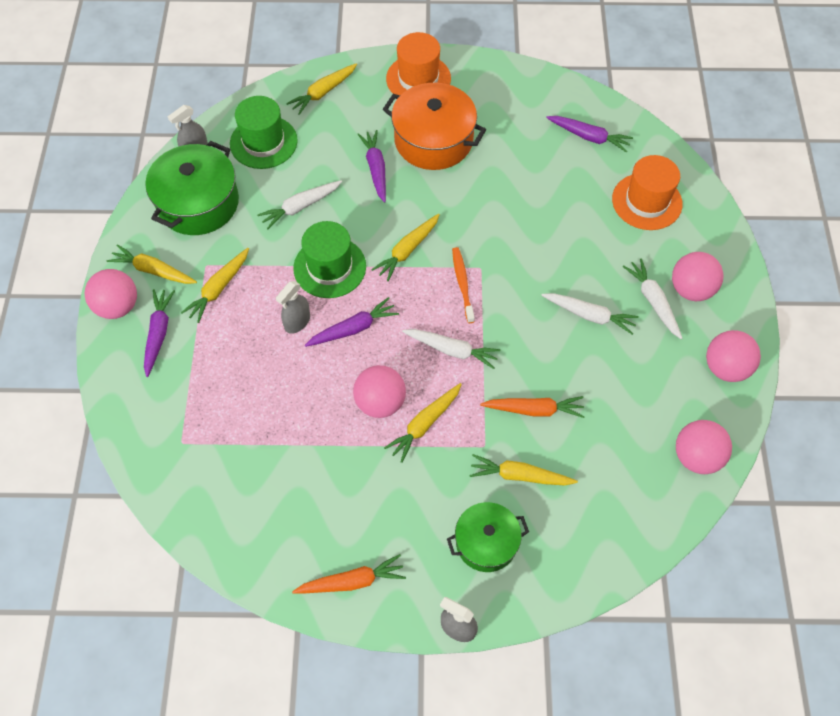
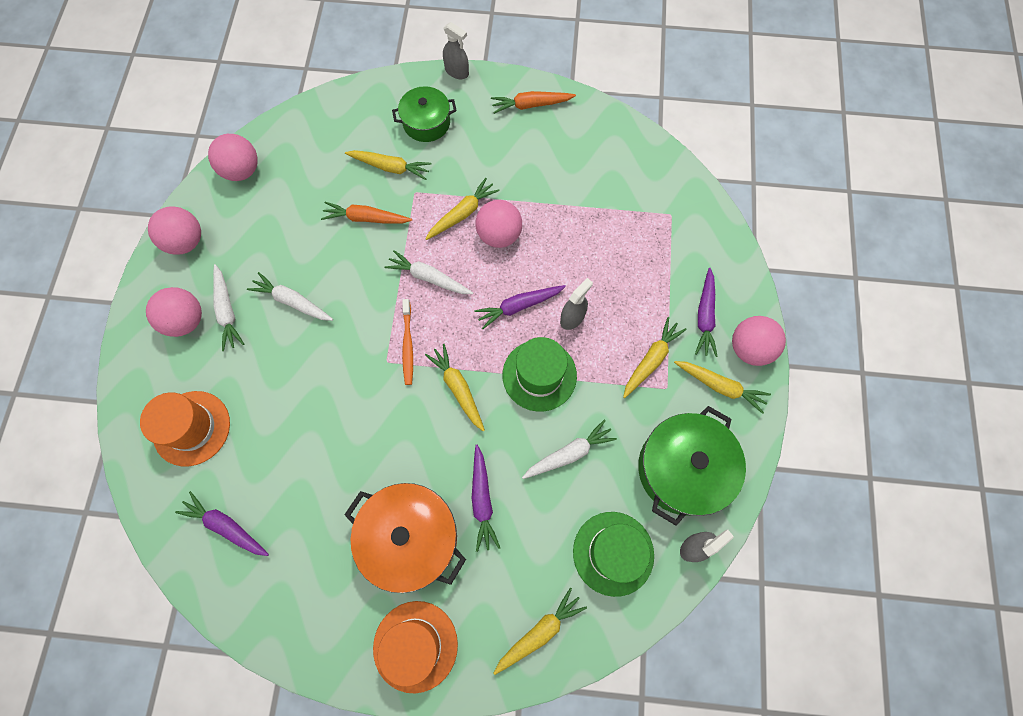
camera: 175 degrees left, 10 degrees up
yellow carrot [371,214,440,281] -> yellow carrot turned 75 degrees counterclockwise [425,344,485,431]

